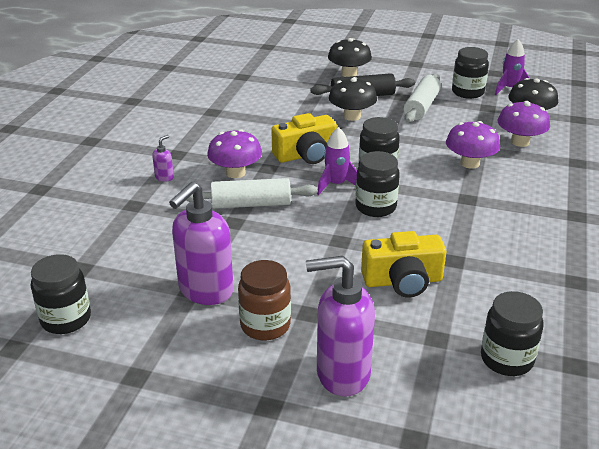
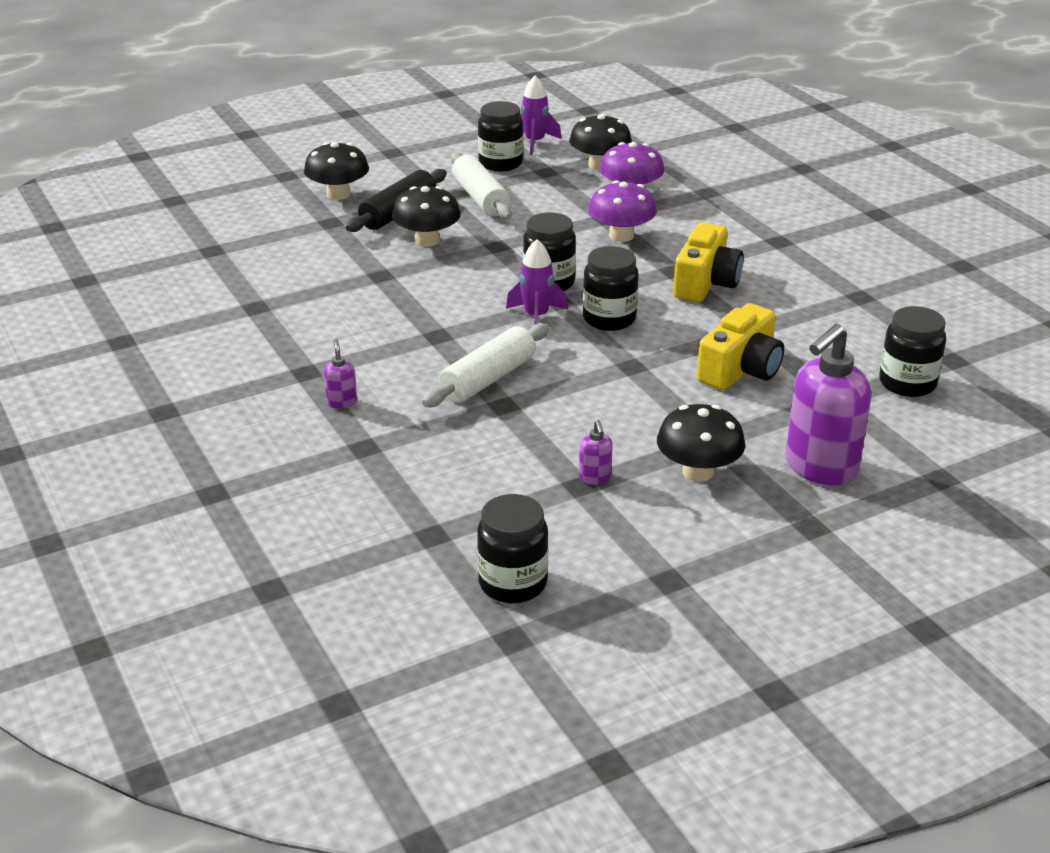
camera: 45 degrees left, 0 degrees up
purple soap dispenser [169,182,234,305] -> purple soap dispenser [579,420,613,485], size x0.42
purple mushroom [207,129,262,178] -> none
brown jar [238,260,291,340] -> black mushroom [657,404,745,482]
yellow camera [271,113,337,164] -> yellow camera moved to [673,223,744,302]

